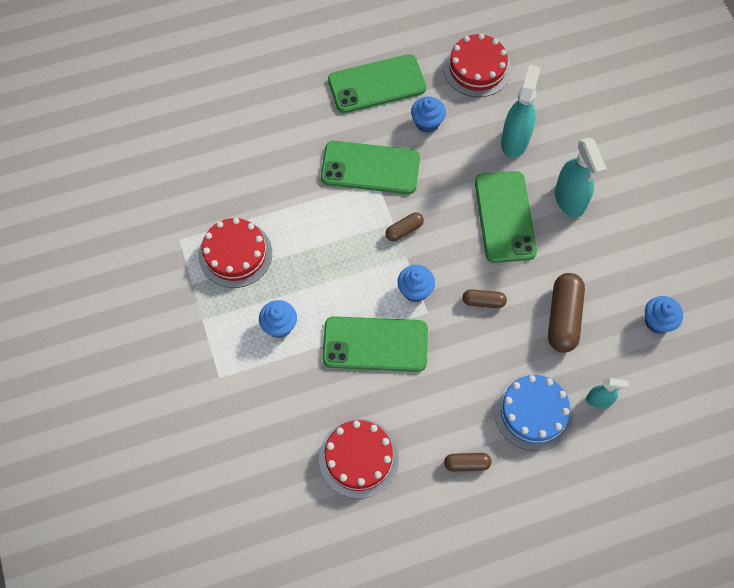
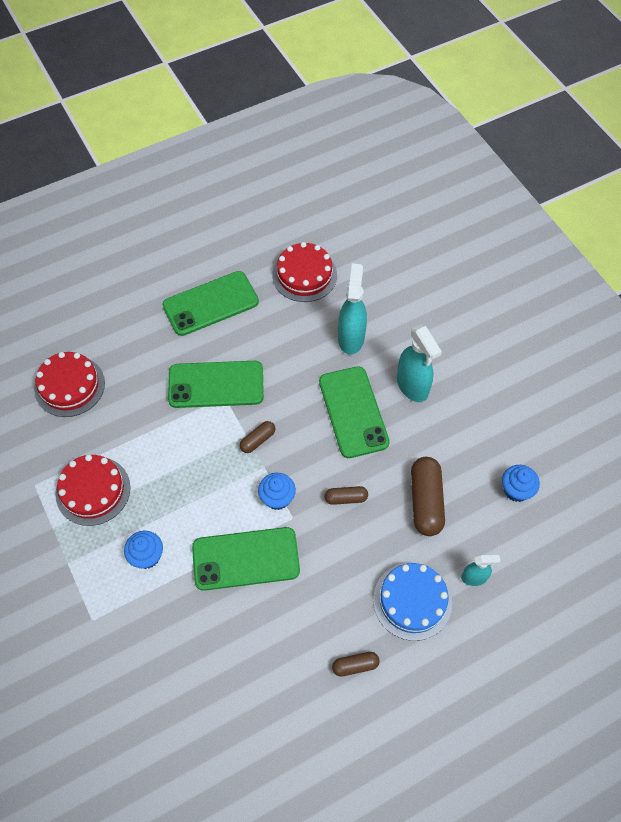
camera: 10 degrees left, 5 degrees down
red cake [319,419,399,499] -> red cake moved to [34,352,105,417]
blue cupcake [411,96,446,133] -> none

